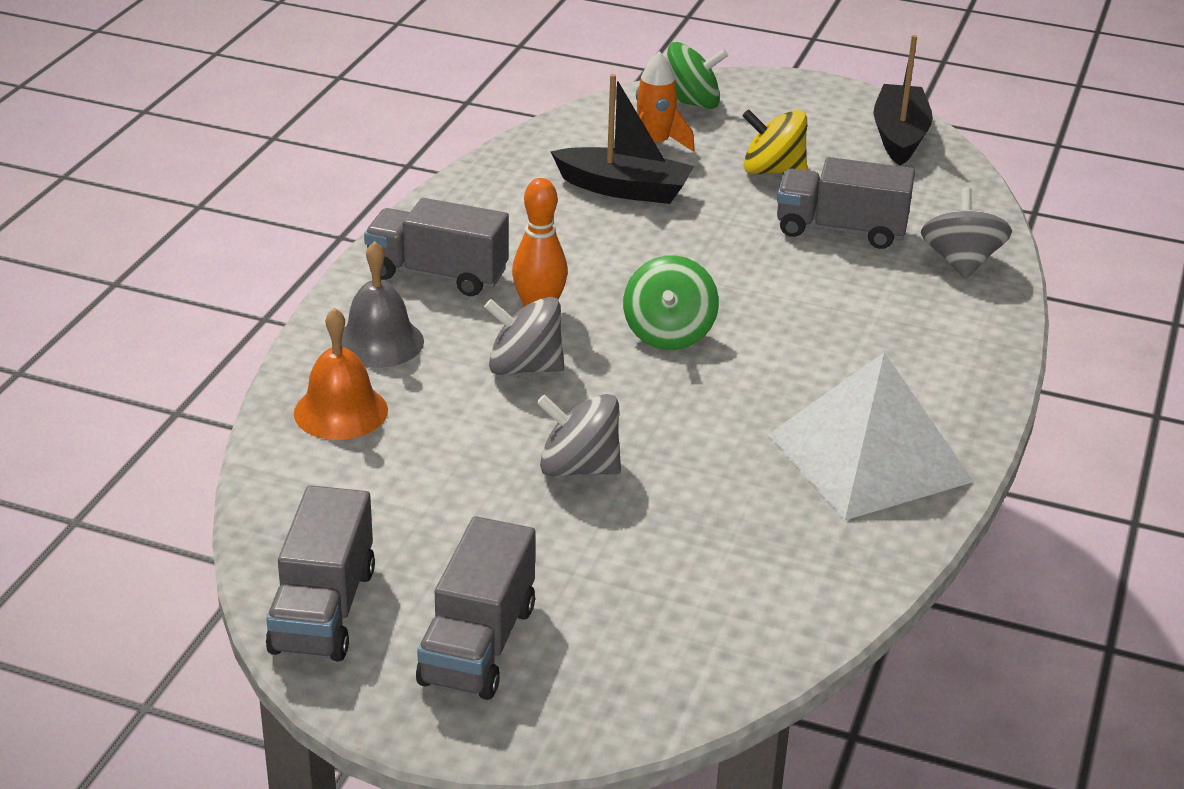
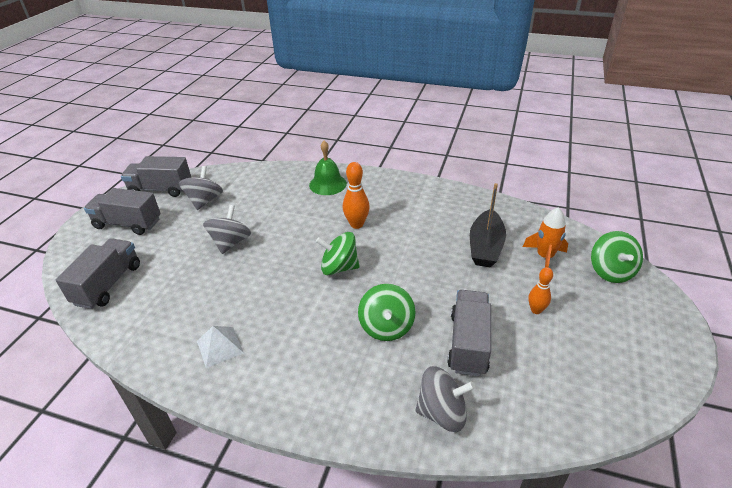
camera: 90 degrees right, 5 degrees up
orange bell [294,307,388,440] -> none
grey bell [341,241,424,368] -> green bell [309,141,347,195]
grey truck [364,198,509,296] -> grey truck moved to [56,238,140,309]
grey spinning top [484,297,565,375] -> grey spinning top moved to [179,166,223,210]
yellow spinning top [743,109,807,174] -> orange bowling pin [528,267,553,314]
white pyramid [768,352,974,520] -> white pyramid [197,326,244,368], size x0.46
black boat [873,35,933,165] -> none
none -> green spinning top [358,284,416,341]

